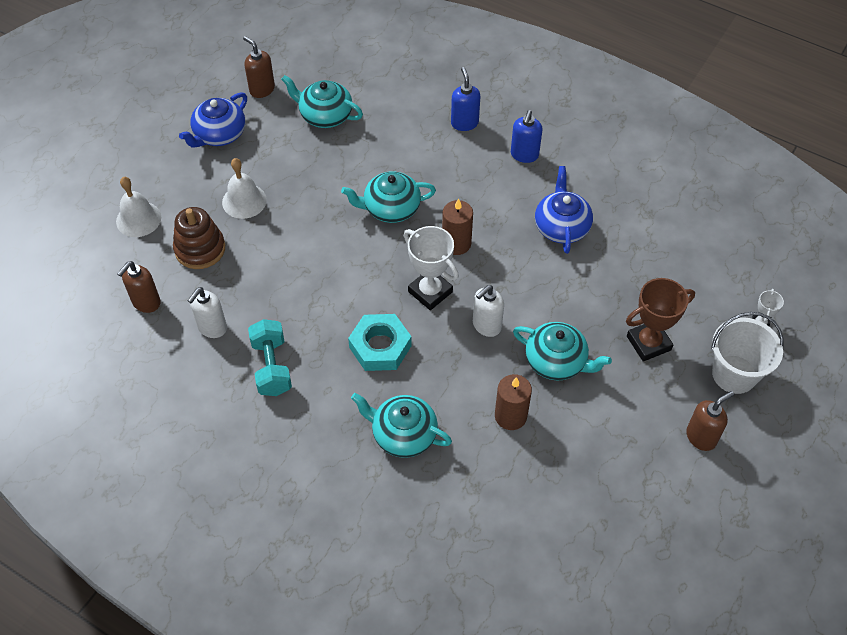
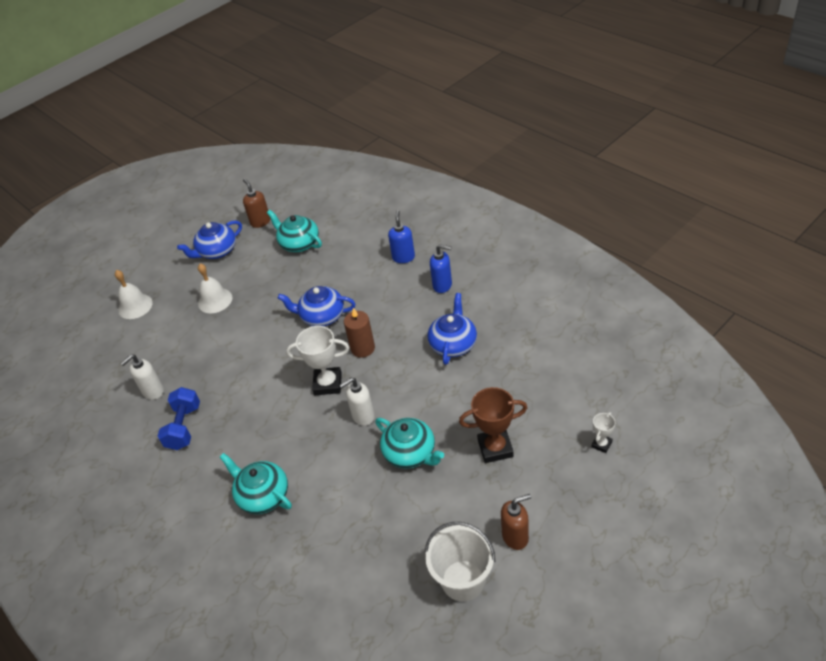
camera: 20 degrees right, 10 degrees down
brown soap dispenser [117,261,161,313] -> none
brown stacking toy [173,207,225,269] -> none
turquoise dumbbell [248,319,292,396] -> blue dumbbell [157,387,200,450]
turquoise teapot [341,171,436,223] -> blue teapot [278,286,356,326]
turquoise nut [348,314,412,371] -> none
white trophy [404,226,459,310] -> white trophy turned 60 degrees counterclockwise [286,326,349,395]
brown candle [495,374,532,430] -> none
blue soap dispenser [511,110,543,163] -> blue soap dispenser turned 105 degrees counterclockwise [430,244,452,293]
white bucket [711,312,784,394] -> white bucket moved to [425,522,495,602]

